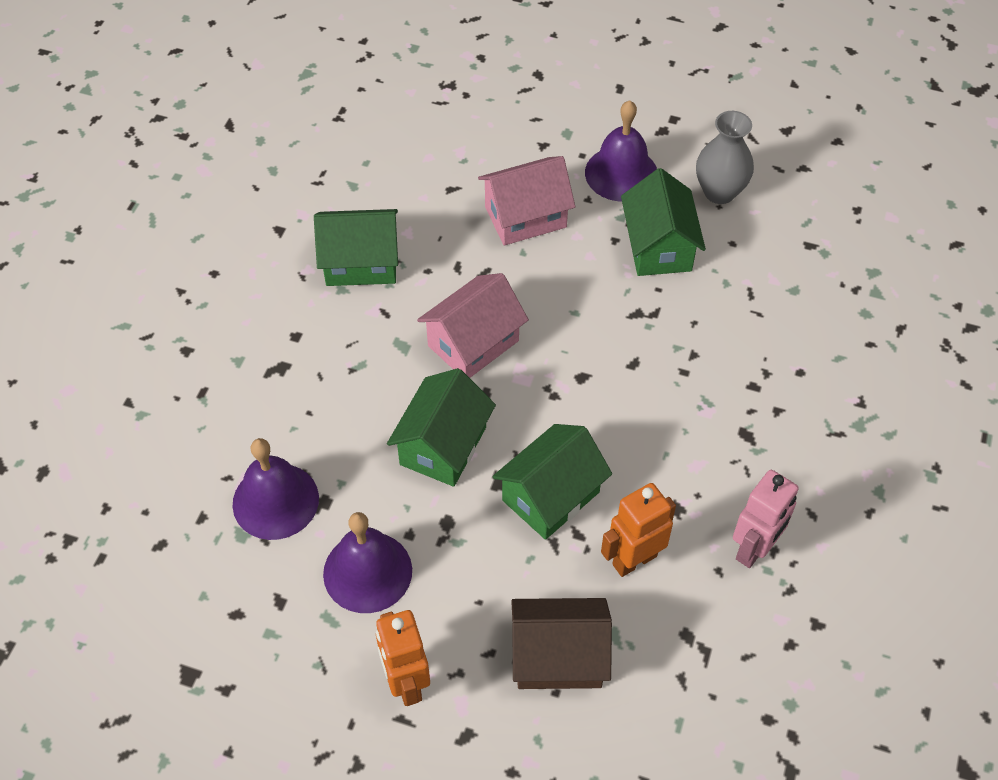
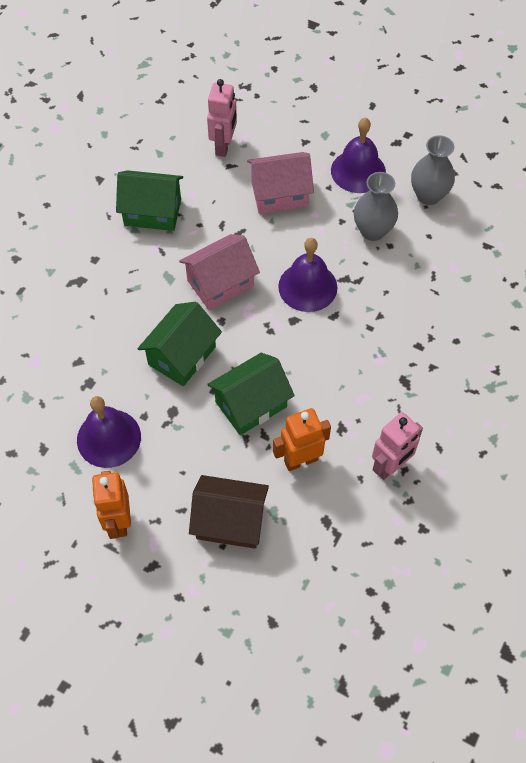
camera: 10 degrees right, 5 degrees up
purple bell [233,438,319,540] -> purple bell moved to [278,238,337,312]
green house [621,168,706,276] -> grey vase [354,172,398,241]
none -> pink robot [207,79,237,157]

